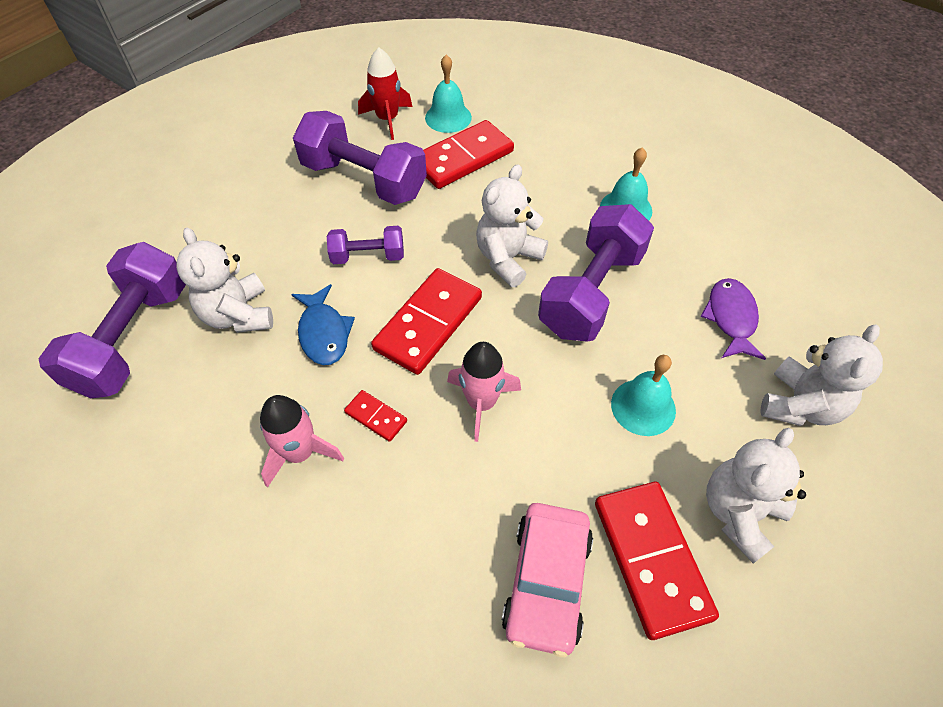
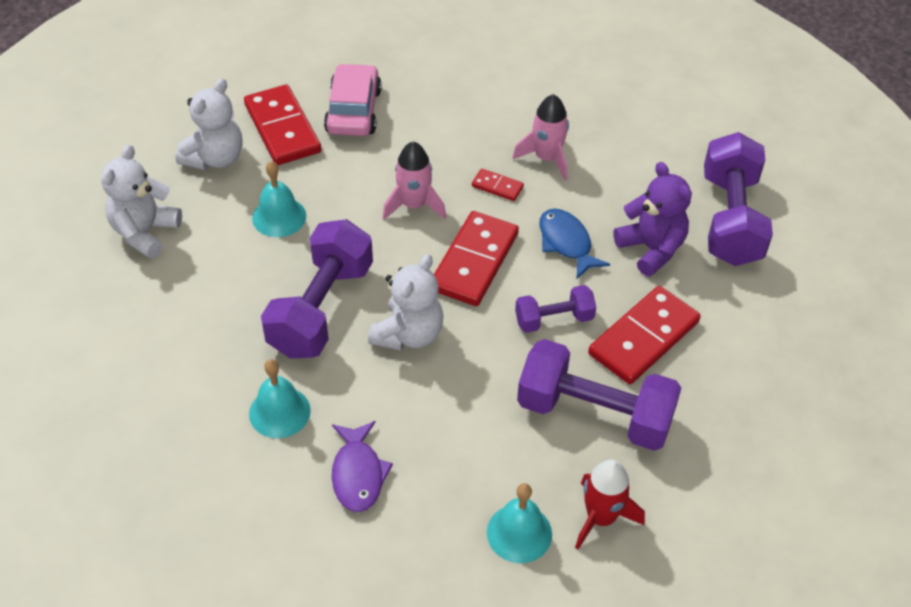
camera: 170 degrees right, 5 degrees down
white teddy bear [176,228,273,333] -> purple teddy bear [613,162,692,277]
red domino [423,120,514,189] -> red domino moved to [588,286,701,384]
purple fish [701,278,766,360] -> purple fish moved to [332,421,393,512]

